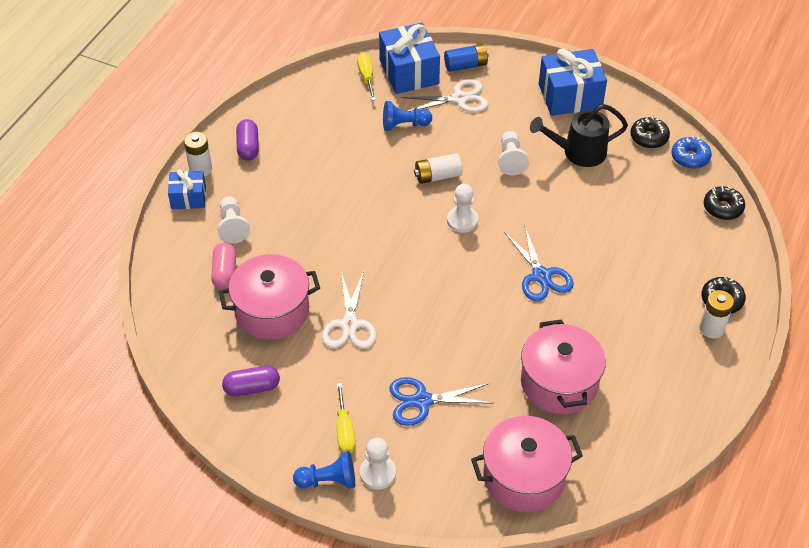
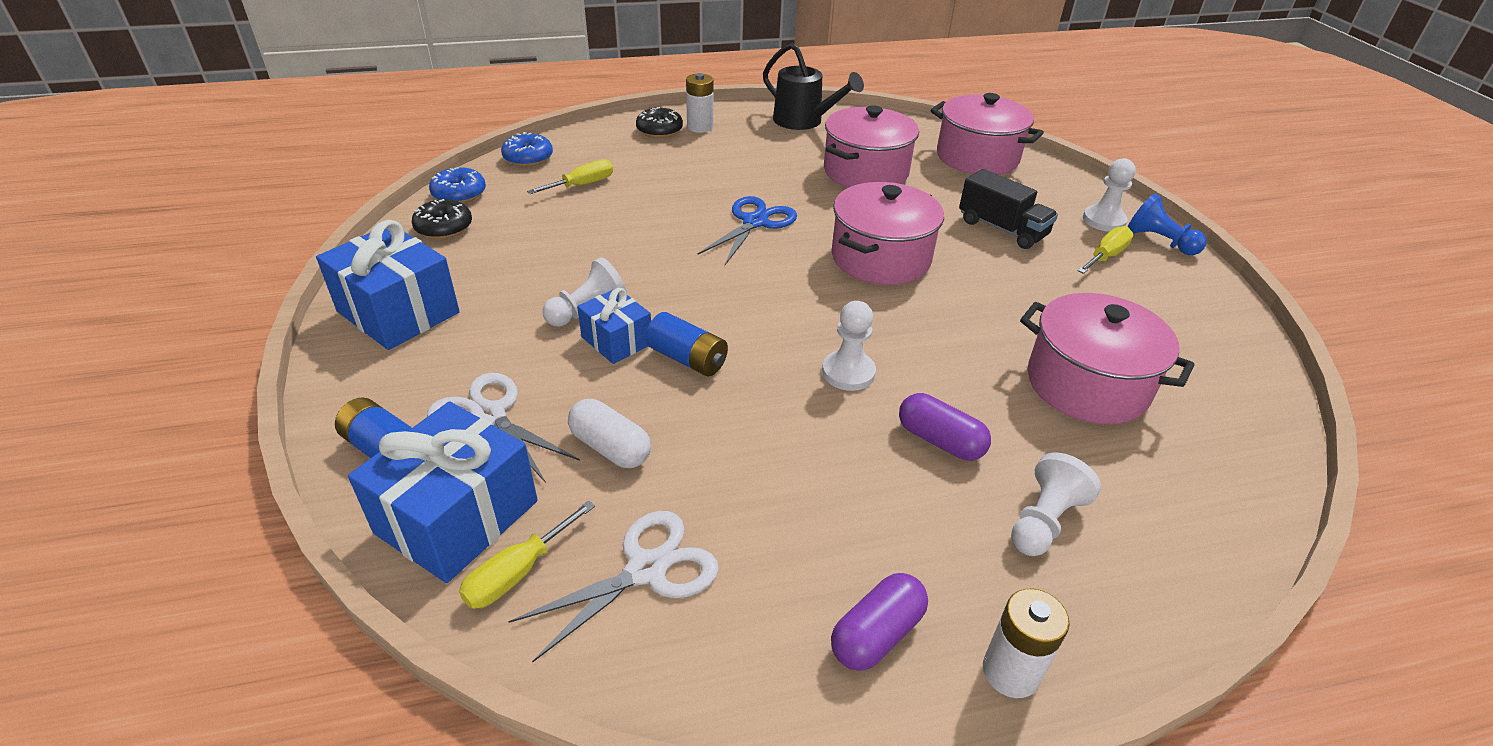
camera: 130 degrees left, 10 degrees down
blue gift [168,169,206,209] -> blue gift moved to [577,288,651,364]
pink capsule [211,243,236,290] -> none
purple capsule [222,366,280,397] -> purple capsule moved to [899,393,991,461]
white scissors [322,272,376,348] -> white scissors moved to [508,511,719,662]
blue pawn [383,101,432,131] -> white capsule [568,399,651,468]
blue scissors [389,377,494,426] -> black truck [959,169,1058,249]
white battery [414,153,462,184] -> blue battery [646,312,728,377]
white pawn [447,184,478,233] -> white pawn moved to [822,301,876,391]
black watering can [530,104,628,167] -> black watering can moved to [763,43,864,130]
black donut [704,186,745,220] -> blue donut [501,132,553,167]
none -> yellow screwdriver [527,159,613,194]
none -> pink pot [832,182,944,285]

